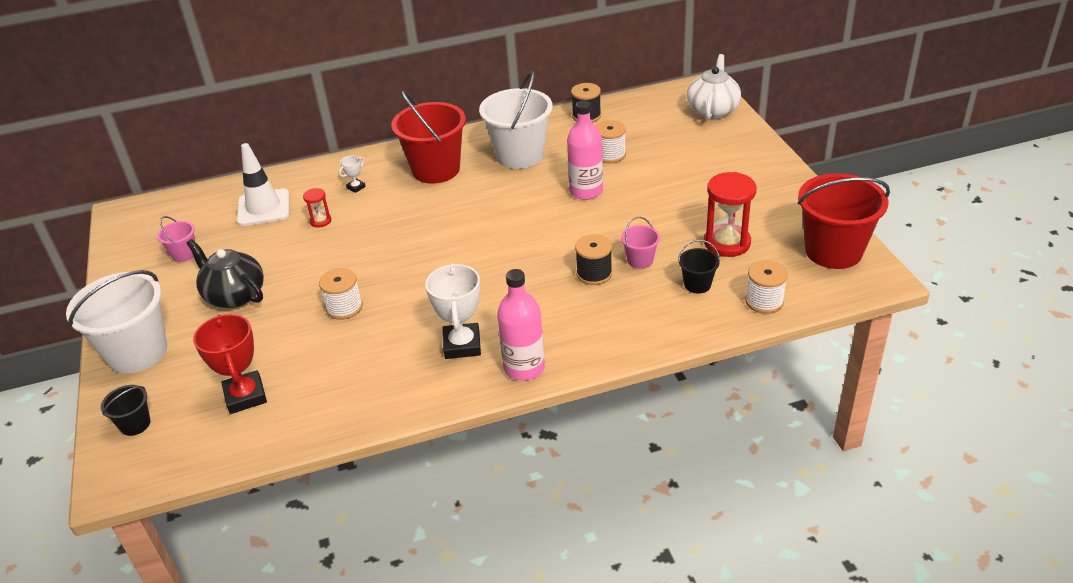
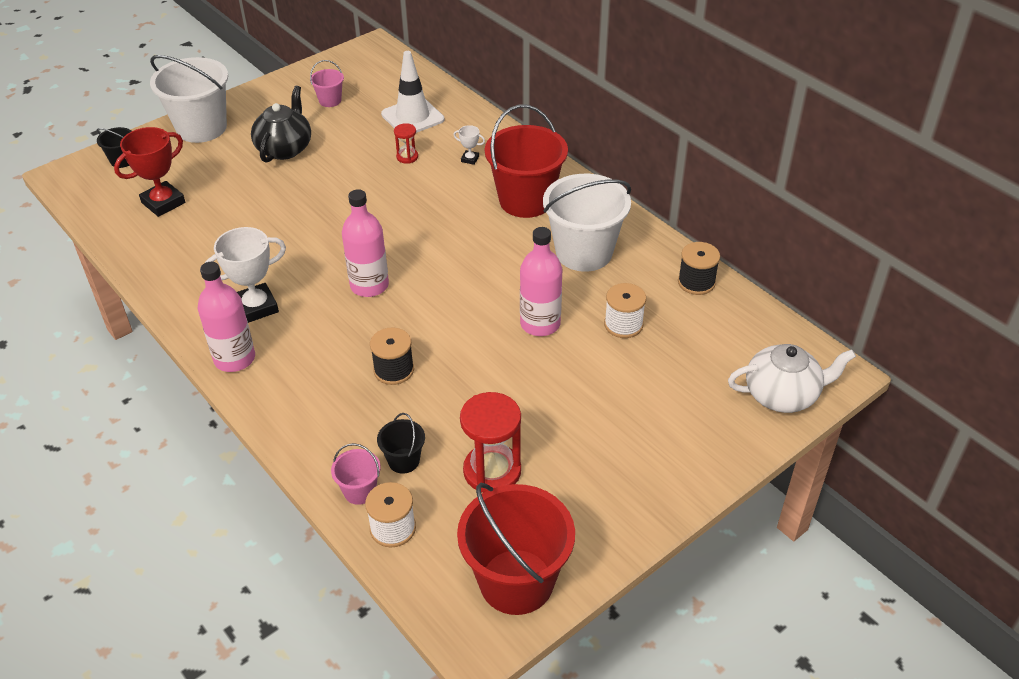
camera: 65 degrees right, 5 degrees up
white spool [319,268,363,320] -> none
pink bucket [621,217,660,269] -> pink bucket moved to [331,443,381,505]
none -> pink bottle [342,189,389,297]

